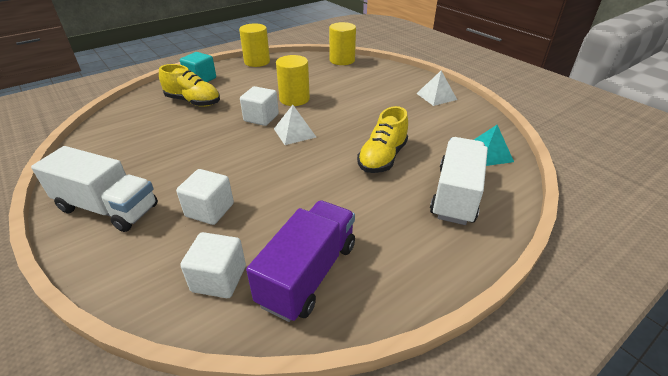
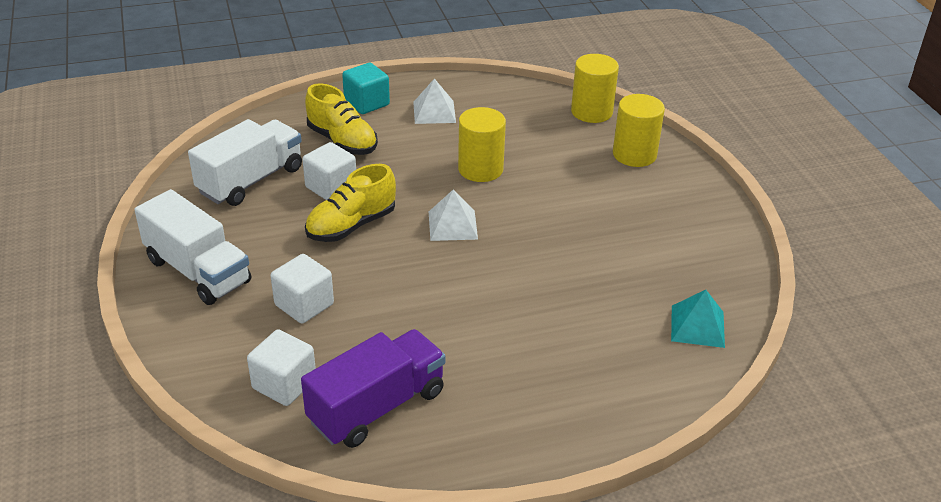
camera: 20 degrees right, 0 degrees up
yellow cylinder [239,23,270,67] -> yellow cylinder moved to [613,94,665,167]
white cube [240,86,279,126] -> white cube moved to [302,142,356,200]
yellow shoe [357,106,408,173] -> yellow shoe moved to [305,164,396,242]
white pyramid [416,71,457,106] -> white pyramid moved to [413,78,456,124]
white truck [430,137,488,225] -> white truck moved to [188,119,302,206]

